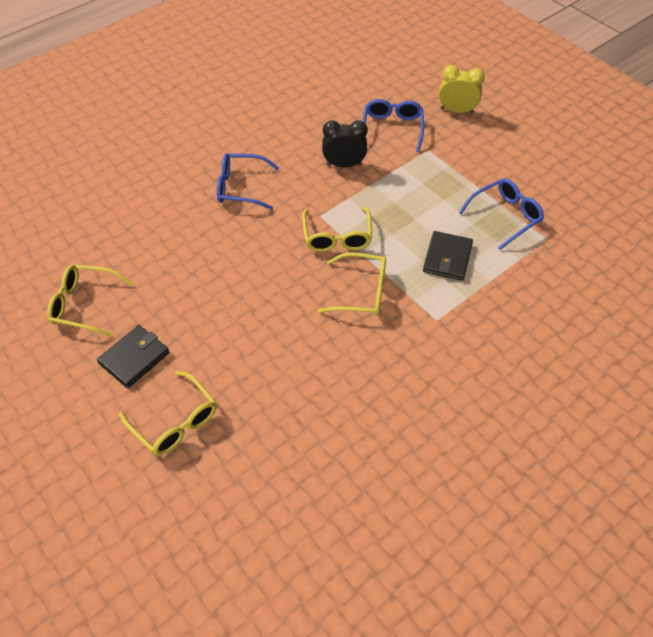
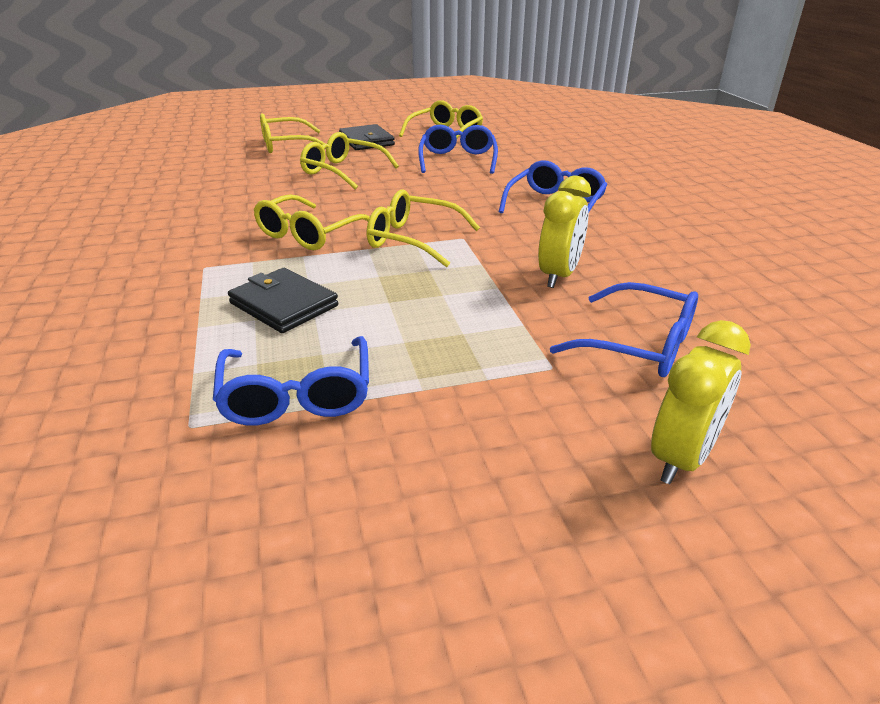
camera: 115 degrees right, 20 degrees down
black clock [322,120,368,168] -> yellow clock [538,175,591,288]
none -> yellow glasses [300,132,399,190]
none -> blue glasses [418,125,498,174]

